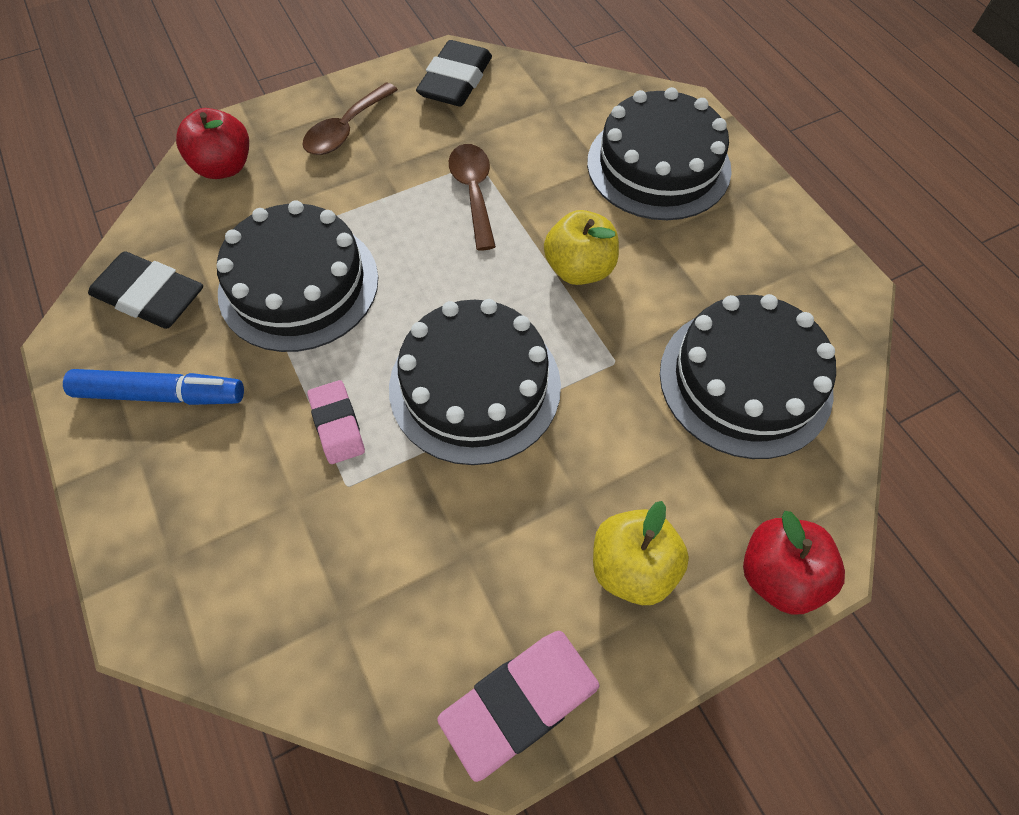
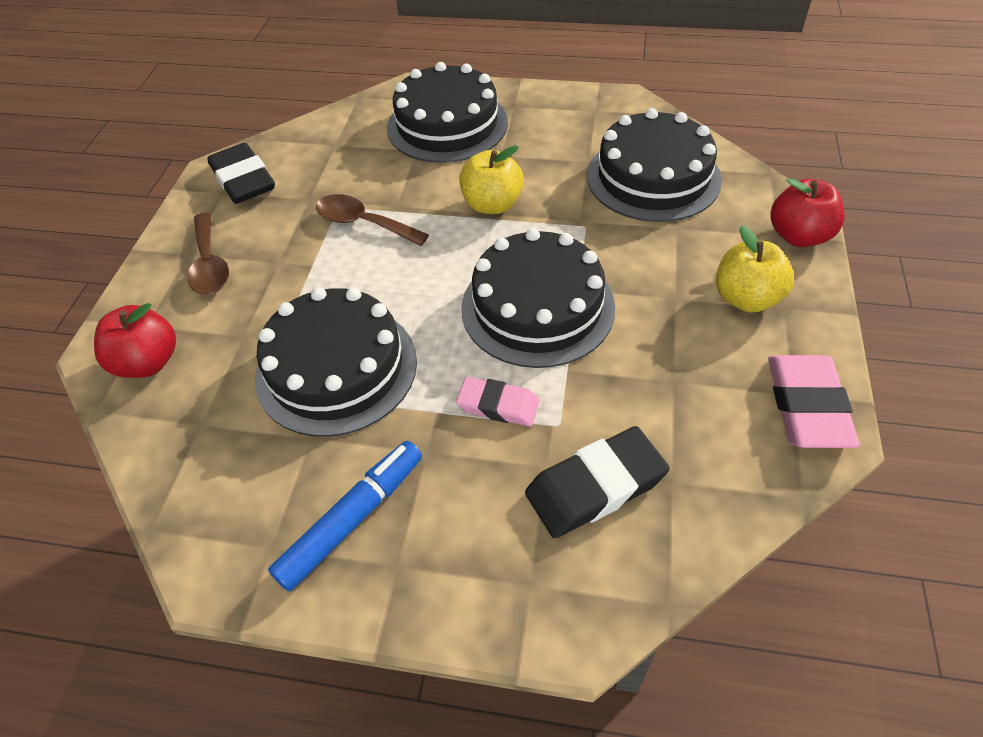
camera: 50 degrees left, 10 degrees down
black eraser [88,251,203,329] -> black eraser moved to [525,426,669,538]

